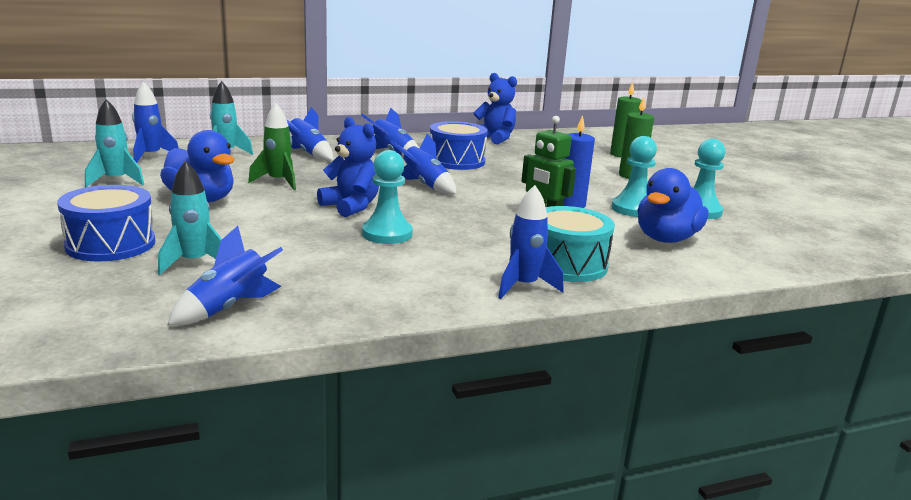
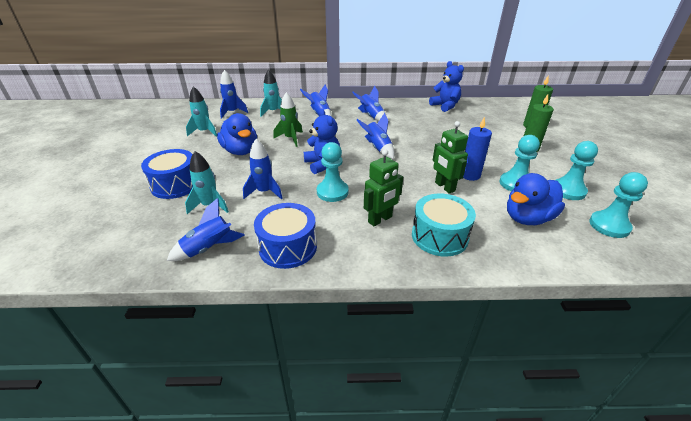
camera: 20 degrees right, 15 degrees up
blue drum [430,121,488,170] -> blue drum moved to [254,203,317,269]
blue rocket [498,185,564,299] -> blue rocket moved to [243,139,283,199]
none -> green robot [364,149,403,227]
none -> turquoise pawn [589,172,648,238]

